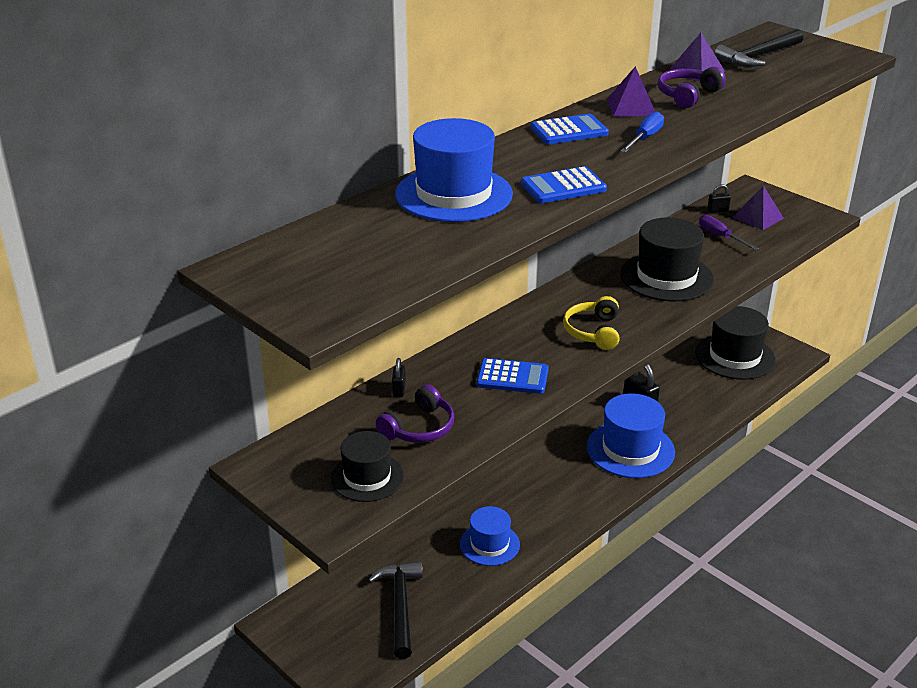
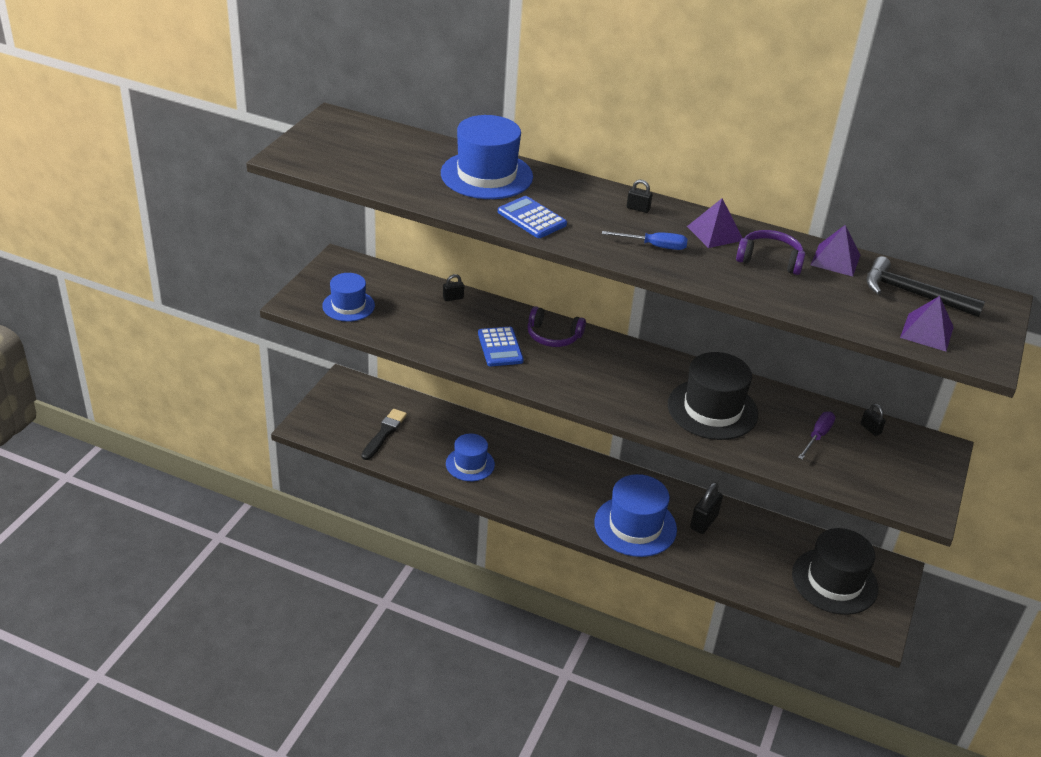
camera: 65 degrees right, 5 degrees up
black hat [331,431,404,502] -> blue hat [322,273,375,322]
black hammer [368,561,423,659] -> black brush [362,409,407,460]
purple headphones [376,385,454,443] -> purple headphones moved to [527,306,586,347]
blue calculator [530,114,609,144] -> black padlock [627,180,653,213]
yellow headphones [563,296,619,350] -> none
purple pyramid [732,186,784,230] -> purple pyramid moved to [900,296,954,351]

